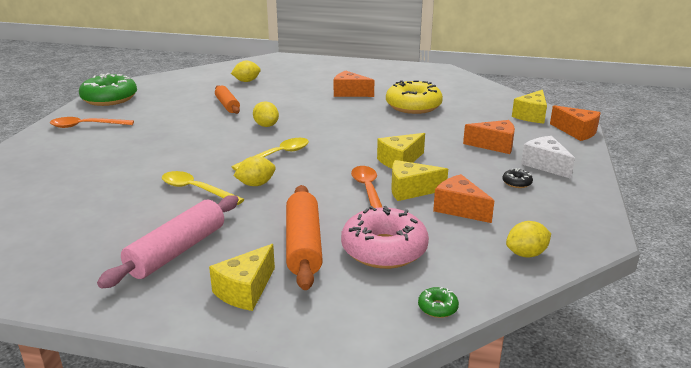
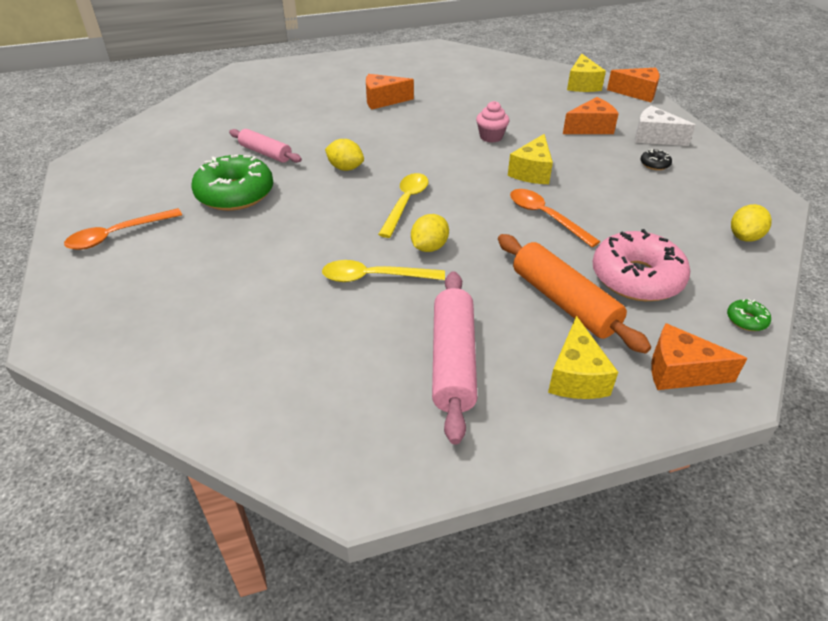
camera: 30 degrees left, 15 degrees up
green donut [79,73,137,106] -> green donut moved to [192,155,273,211]
orange rolling pin [215,85,240,114] -> pink rolling pin [229,129,302,163]
yellow lemon [231,61,261,82] -> none
yellow donut [386,80,443,114] -> none
yellow cheese [391,160,448,201] -> none
orange cheese [433,174,495,223] -> orange cheese moved to [651,323,747,390]
none -> pink cupcake [476,101,509,143]

